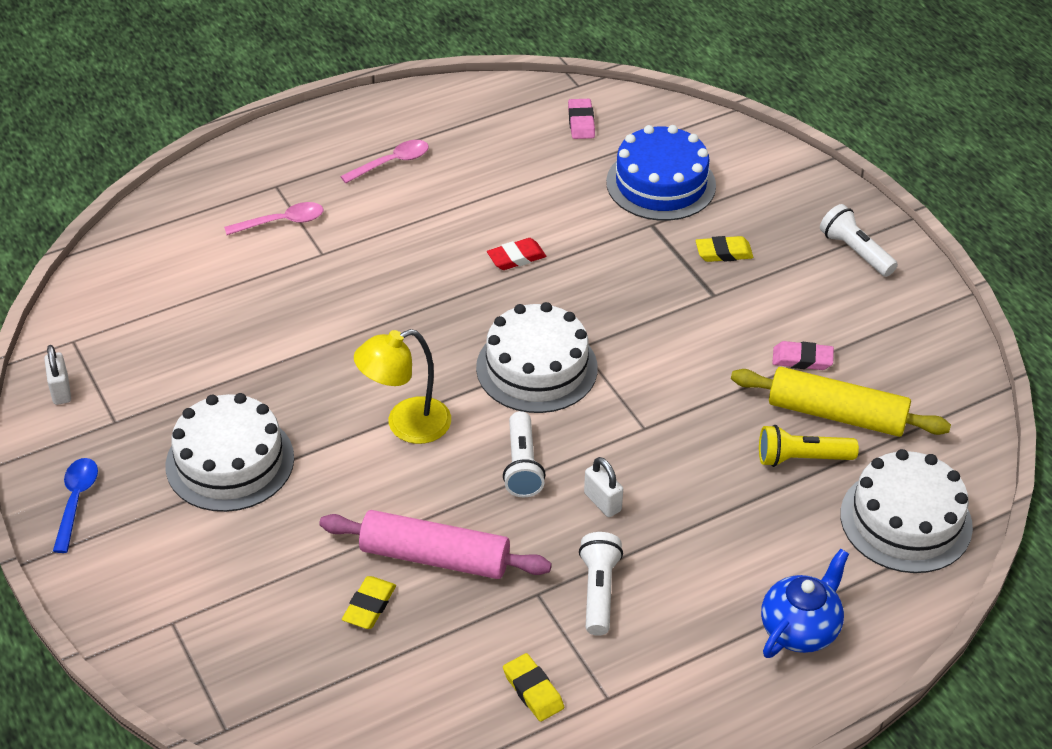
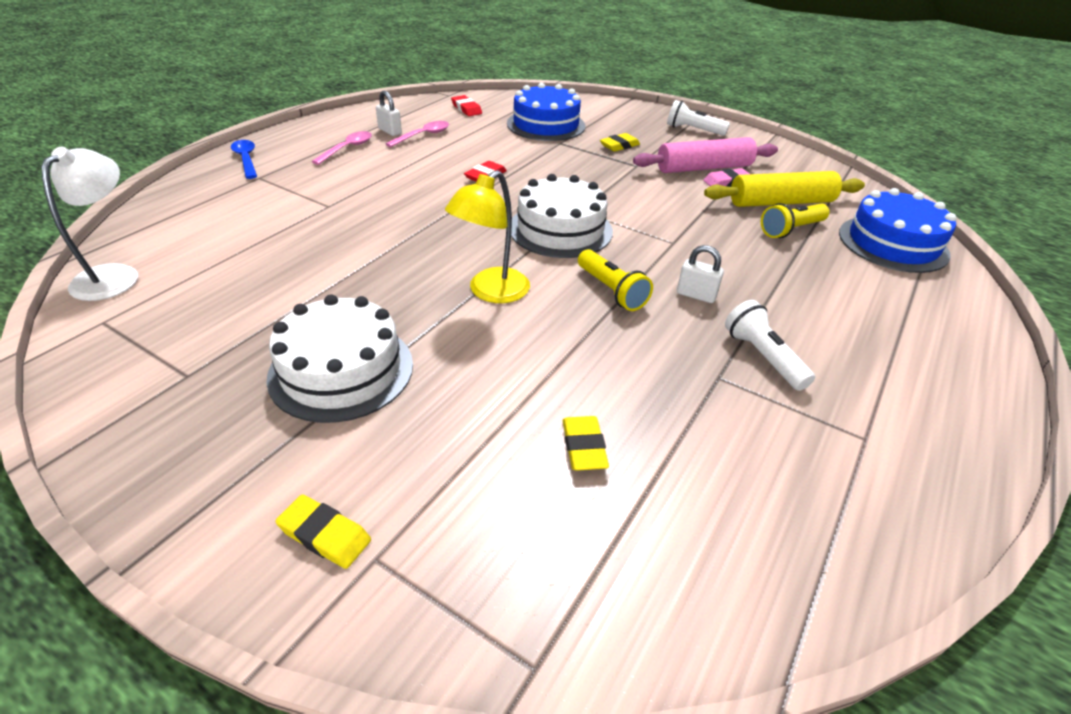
camera: 30 degrees left, 5 degrees down
white padlock [44,345,71,405] -> white padlock moved to [376,91,402,136]
blue spoon [53,458,98,553] -> blue spoon moved to [231,140,257,179]
pink spoon [224,202,323,235] -> pink spoon moved to [385,121,449,147]
pink rolling pin [319,510,552,579] -> pink rolling pin moved to [633,137,778,173]
white flashlight [503,411,546,497] -> yellow flashlight [578,249,653,311]
yellow eraser [503,653,564,722] -> yellow eraser moved to [275,495,371,569]
pink eraser [568,99,595,139] -> red eraser [451,95,482,116]
blue teapot [761,549,849,658] -> none
white cake [840,449,973,573] -> blue cake [839,188,956,273]
none -> white lamp [41,147,138,301]

